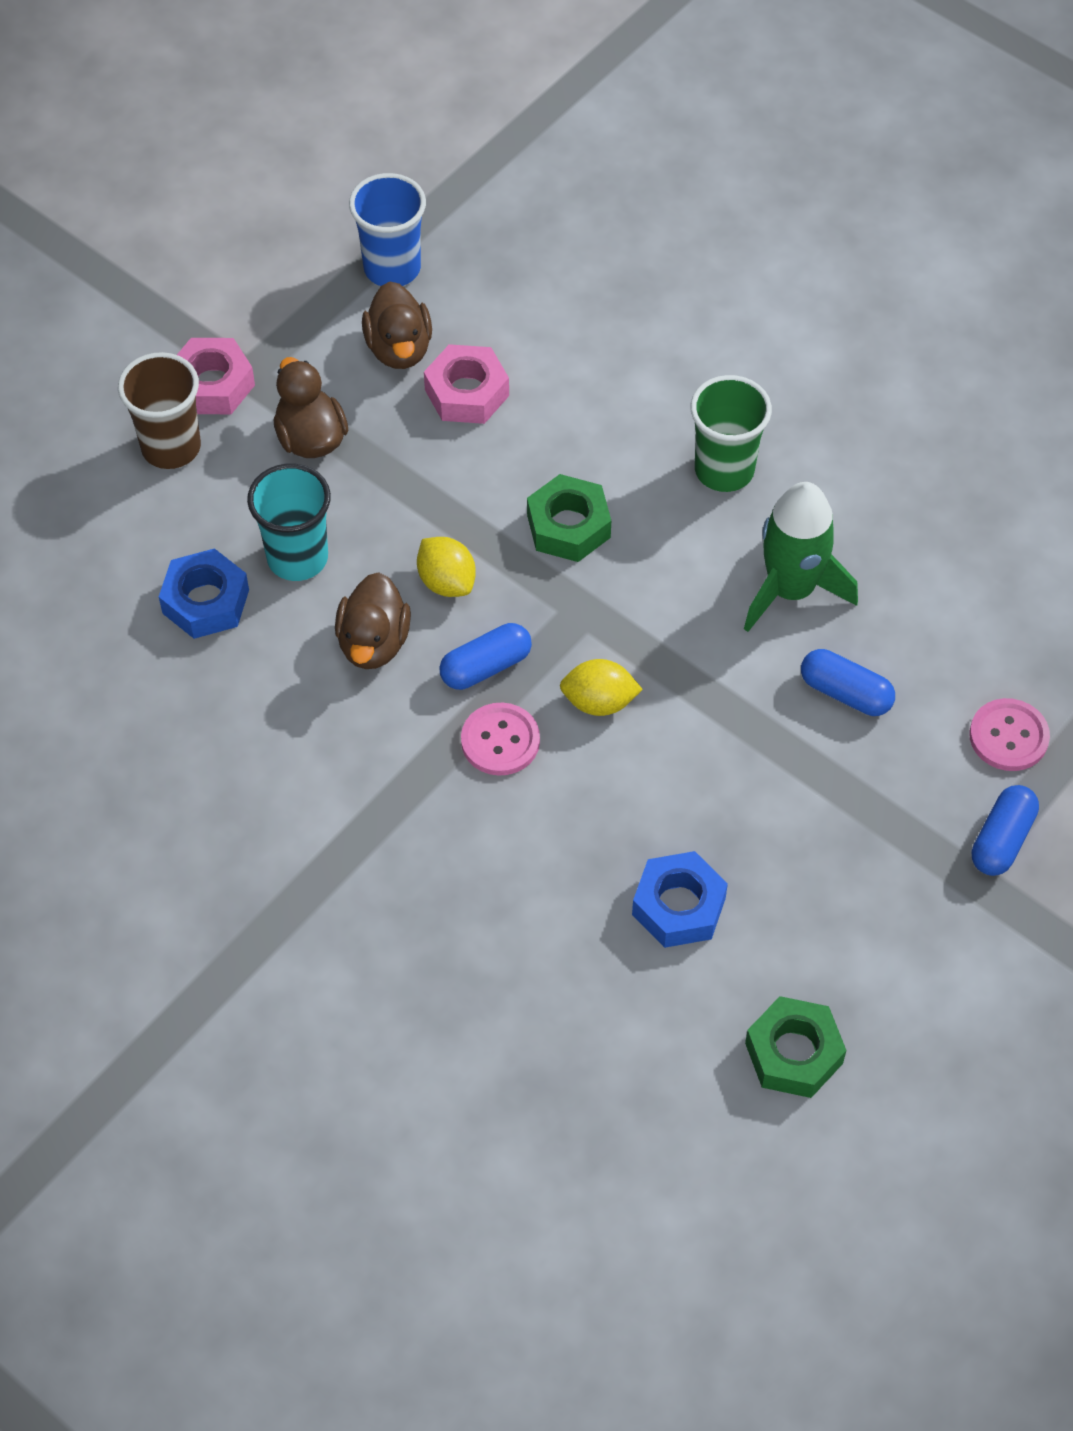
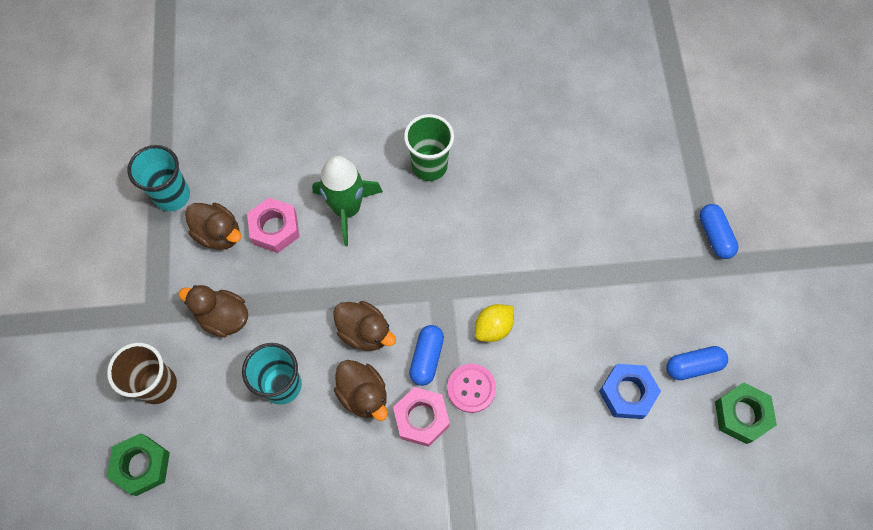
camera: 45 degrees left, 10 degrees up
blue nut [159,548,249,639] -> none
pink nut [177,338,255,414] -> pink nut moved to [393,387,450,447]
blue cup [349,173,426,286] -> turquoise cup [128,145,190,211]
yellow lemon [417,537,476,597] -> brown duck [333,301,396,351]
green nut [527,474,611,562] -> green nut moved to [107,433,170,496]
green rocket [744,482,858,632] -> green rocket moved to [312,156,383,246]
blue capsule [801,649,895,716] -> blue capsule moved to [666,346,728,380]
pink button [969,698,1050,771] -> none

